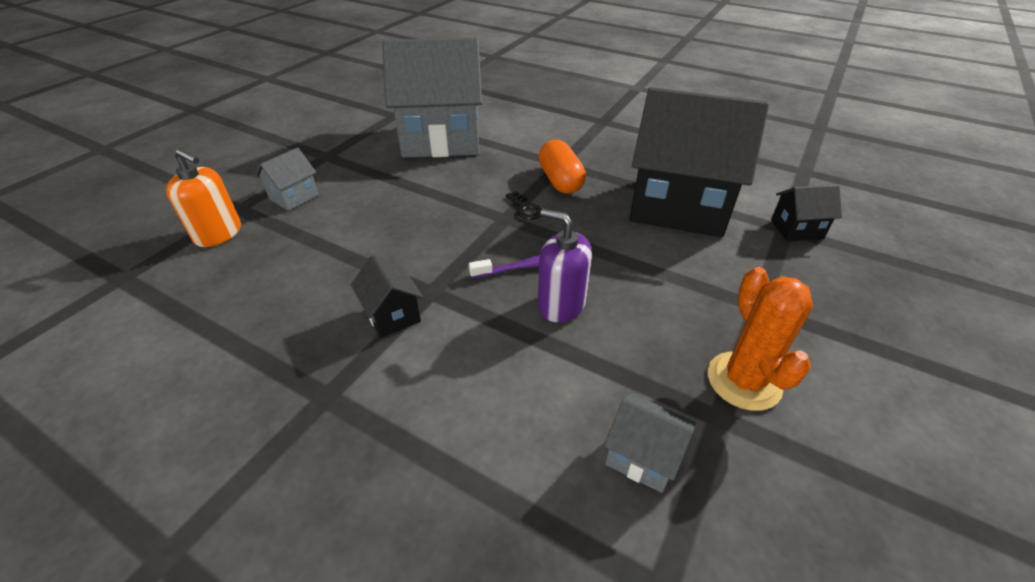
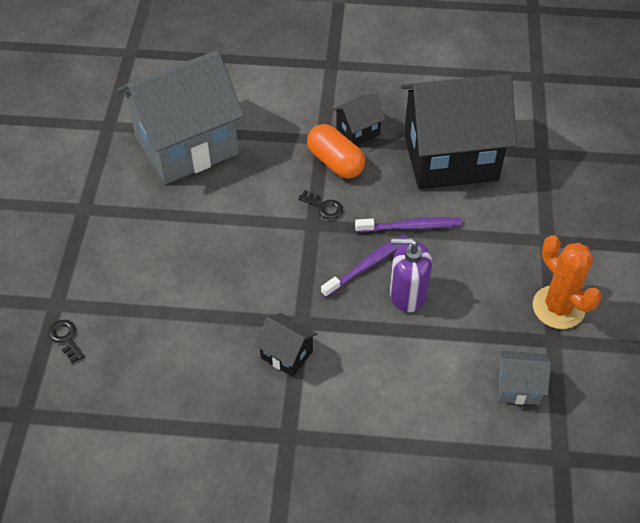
camera: 25 degrees left, 10 degrees up
orange soap dispenser [166,149,241,247] -> black key [48,320,85,363]
grey house [255,147,319,211] -> none
black house [771,185,842,241] -> black house moved to [333,94,385,145]
none -> purple toothbrush [355,217,462,233]

